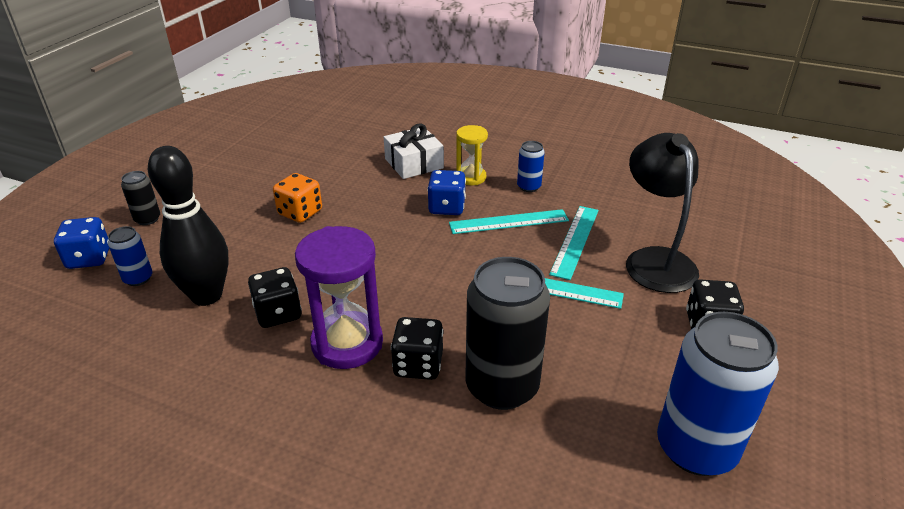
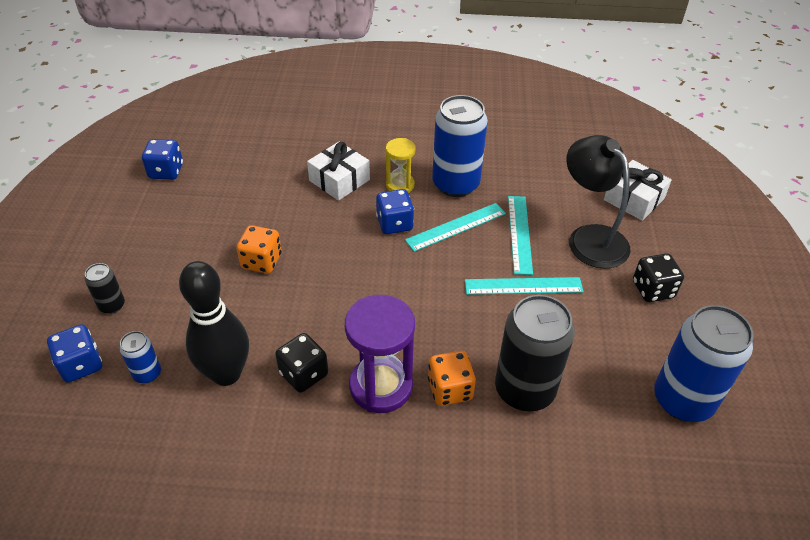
camera: 20 degrees left, 10 degrees up
black dice [391,317,443,380] -> orange dice [428,351,476,406]
blue can [517,141,545,192] -> blue can [432,95,488,197], size x2.12
none -> blue dice [142,139,183,180]
none -> white gift [604,160,672,221]

